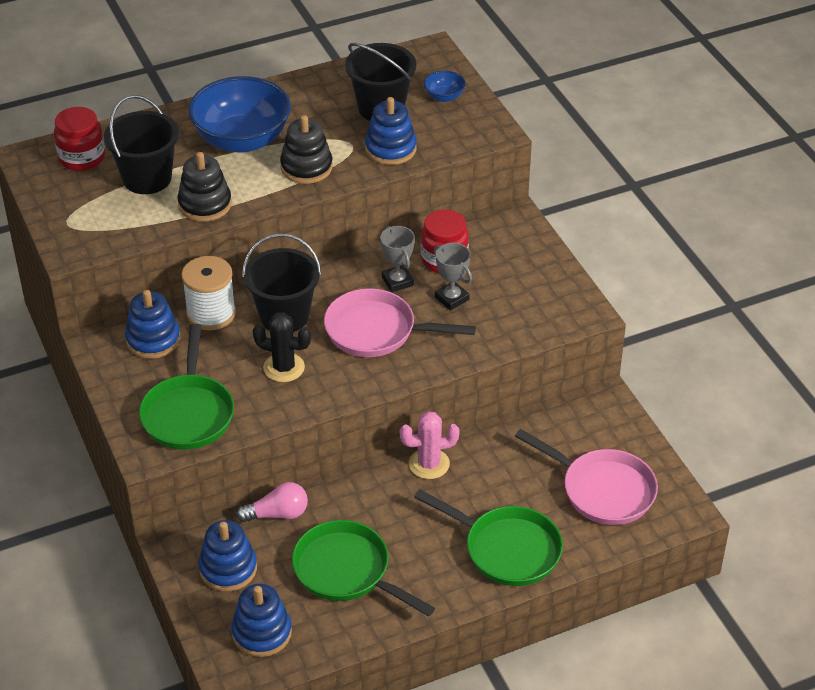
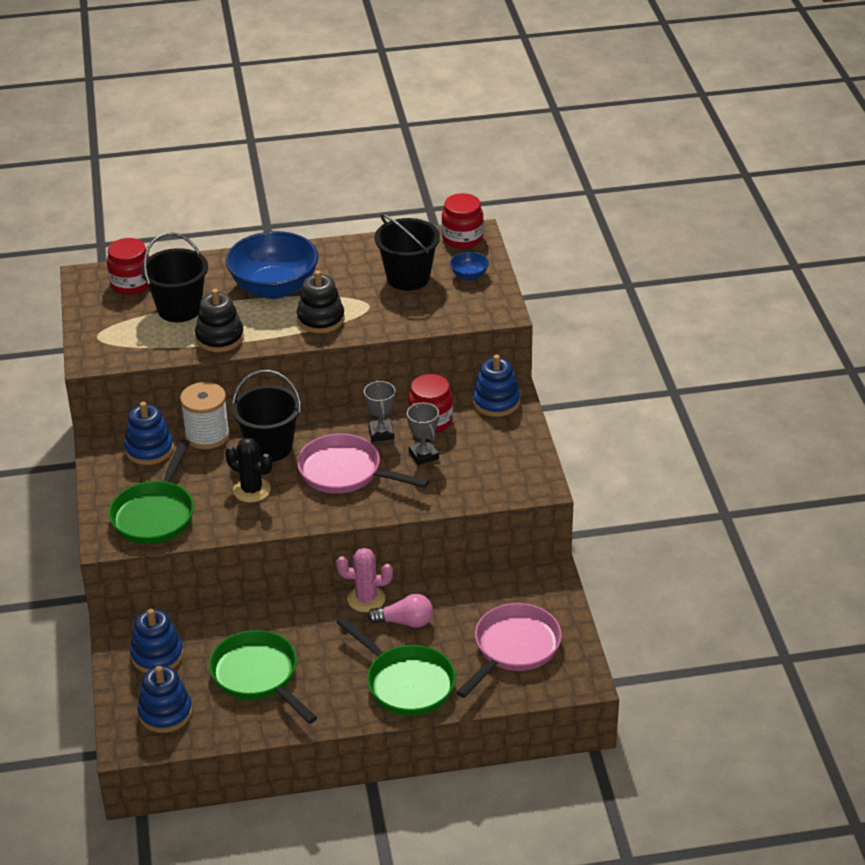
camera: 15 degrees right, 5 degrees down
pink light bulb [236,482,308,522] -> pink light bulb moved to [367,594,433,628]
blue stacking toy [365,97,417,165] -> blue stacking toy moved to [473,355,520,417]
pink pan [515,429,658,525] -> pink pan turned 105 degrees counterclockwise [456,603,562,698]
none -> red jar [442,193,484,249]

